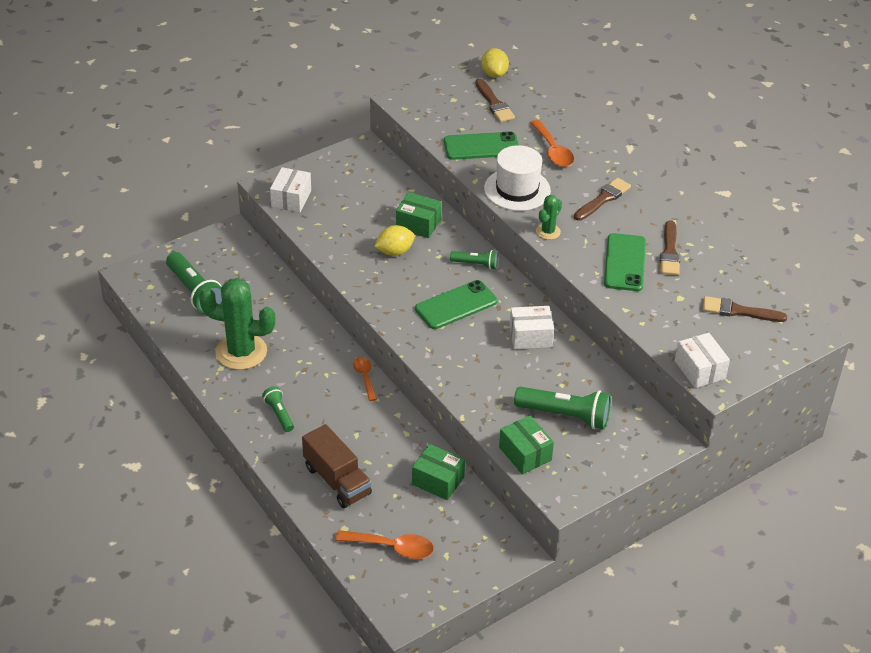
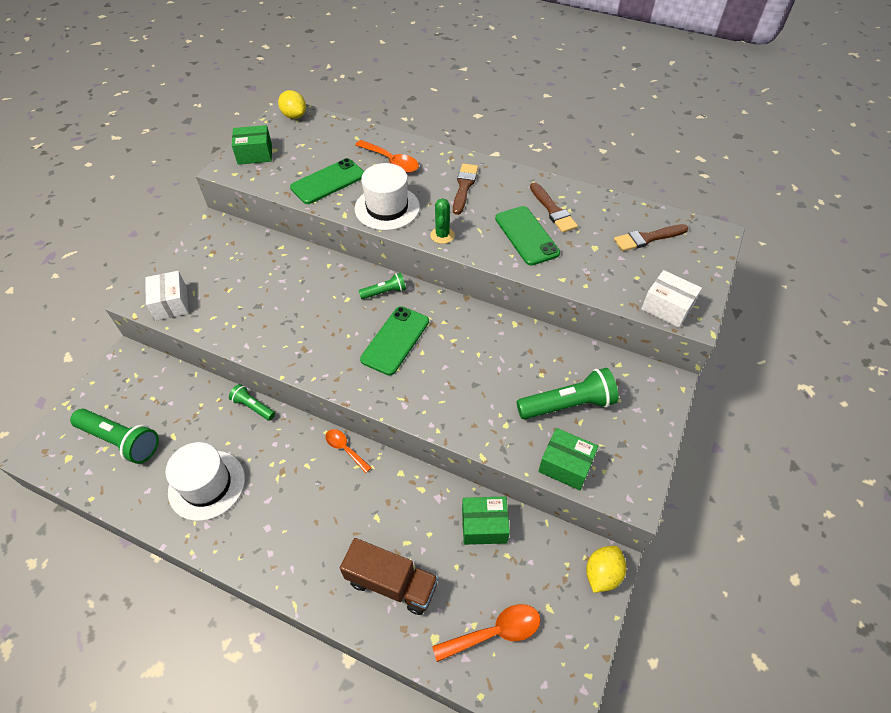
camera: 30 degrees left, 10 degrees up
green cactus [199,278,276,370] -> white hat [165,442,245,521]
green flashlight [262,386,294,432] -> green flashlight moved to [229,384,275,421]
yellow lemon [374,225,415,256] -> yellow lemon moved to [586,546,626,593]
green box [396,192,441,238] -> green box moved to [232,125,272,165]
brown brush [475,79,515,122] -> none
white box [510,306,554,349] -> none

